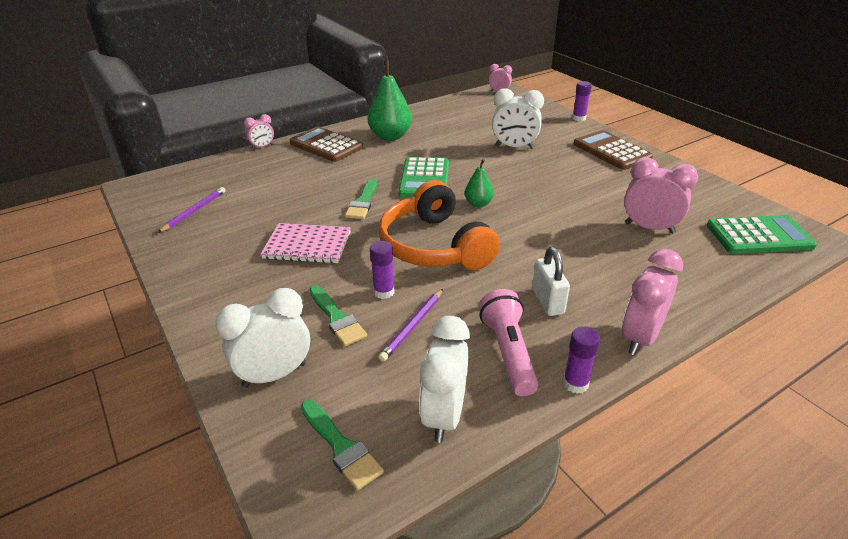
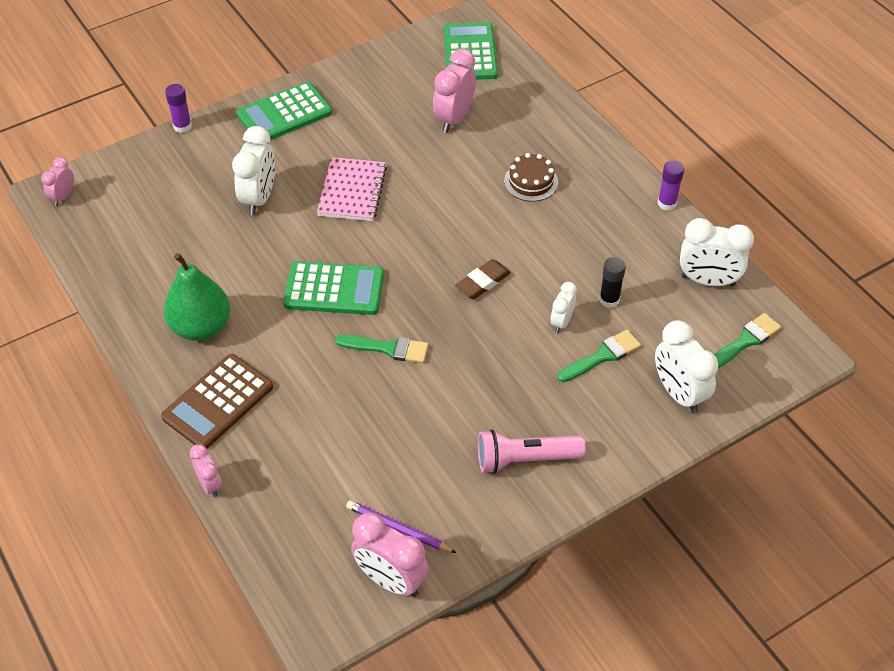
camera: 90 degrees left, 15 degrees up
pink notebook [261,223,351,264] -> pink notebook moved to [317,157,387,221]
purple glue stick [370,241,394,299] -> white clock [550,282,577,333]
purple pencil [378,289,443,362] -> black glue stick [599,257,626,308]
orange headphones [379,180,500,270] -> brown eraser [455,259,511,299]
green pear [465,159,494,207] -> none
pink flashlight [479,289,538,396] -> pink flashlight moved to [478,430,586,474]
white padlock [532,247,570,316] -> none
brown calculator [574,130,653,170] -> green calculator [236,82,332,140]
pink clock [621,249,683,355] -> pink clock moved to [351,512,429,597]
none -> brown cake [504,153,558,201]

